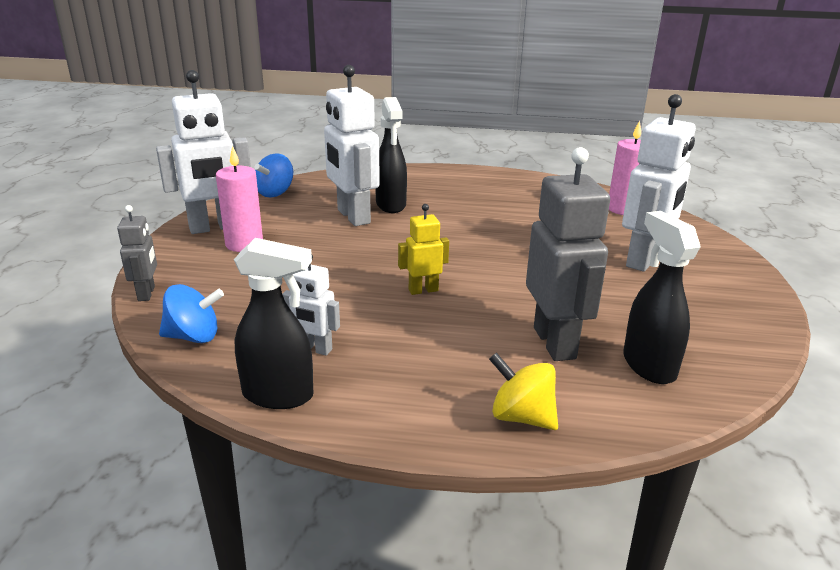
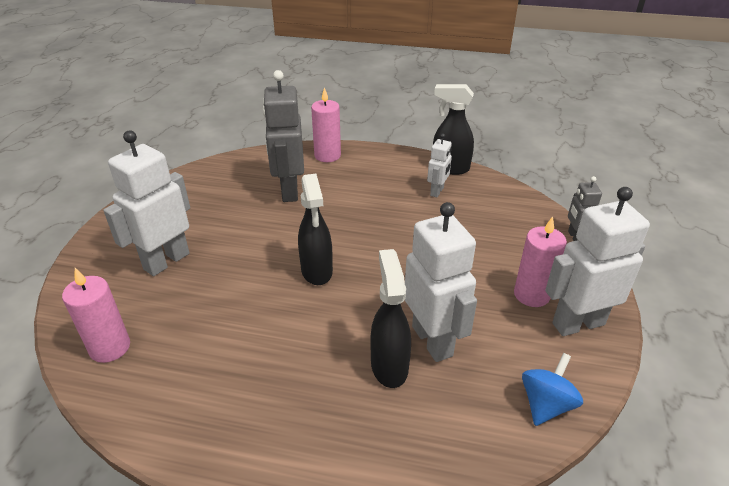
camera: 175 degrees left, 10 degrees up
blue spinning top [159,284,224,343] -> none
white robot [282,255,340,356] -> white robot turned 90 degrees clockwise [427,133,452,197]
yellow robot [398,204,449,295] -> none
yellow spinning top [489,353,558,430] -> pink candle [311,87,341,162]
black spray bottle [623,211,701,384] -> black spray bottle moved to [298,174,333,285]

